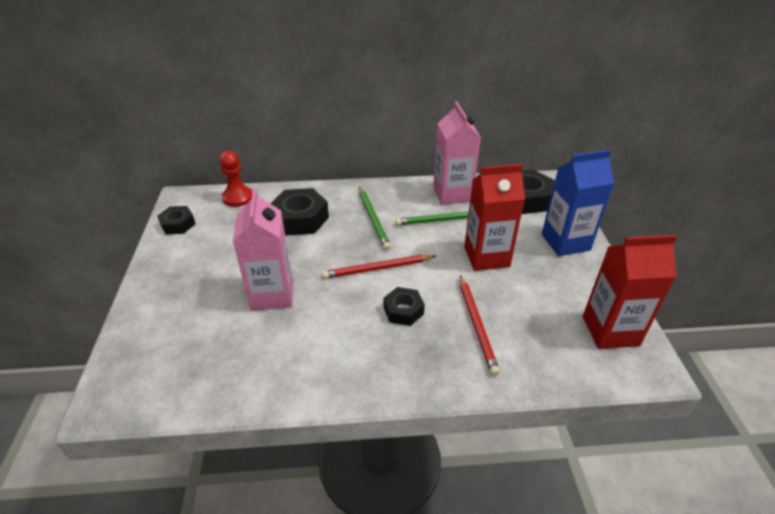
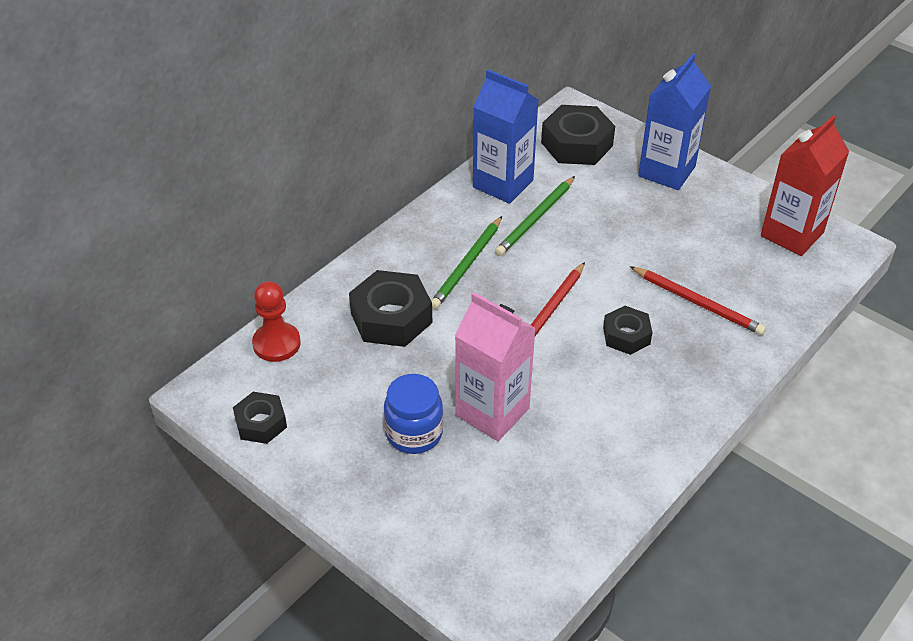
camera: 45 degrees left, 5 degrees up
green pencil [359,187,391,250] -> green pencil turned 90 degrees clockwise [431,216,502,309]
pink carton [433,101,481,205] -> blue carton [473,69,538,204]
red carton [464,164,525,271] -> none
none -> blue jar [384,374,443,454]

